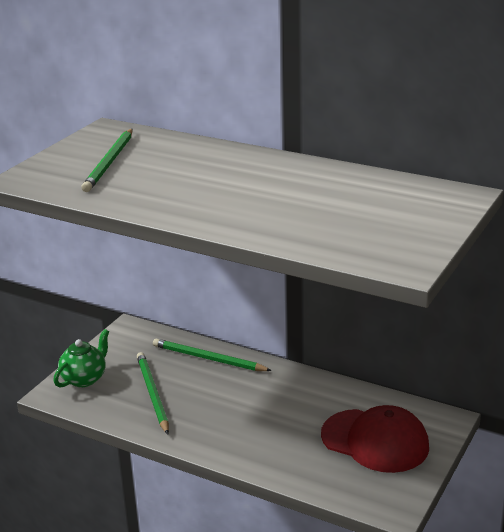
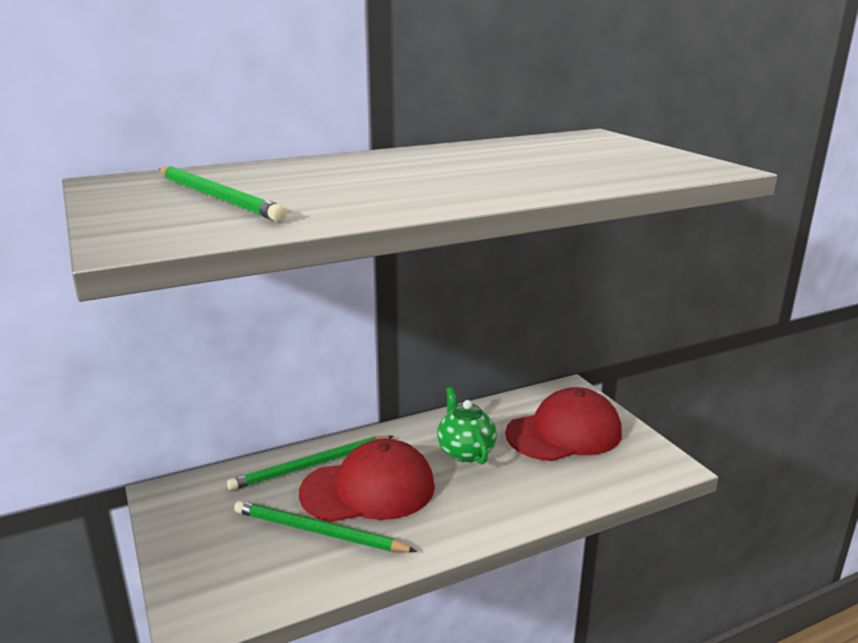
camera: 55 degrees left, 5 degrees down
green teapot [53,329,109,387] -> green teapot moved to [437,387,497,464]
none -> red cap [299,438,435,522]

